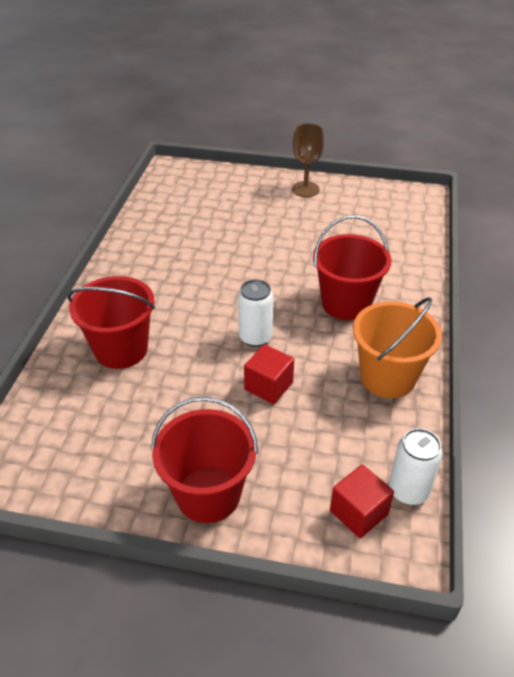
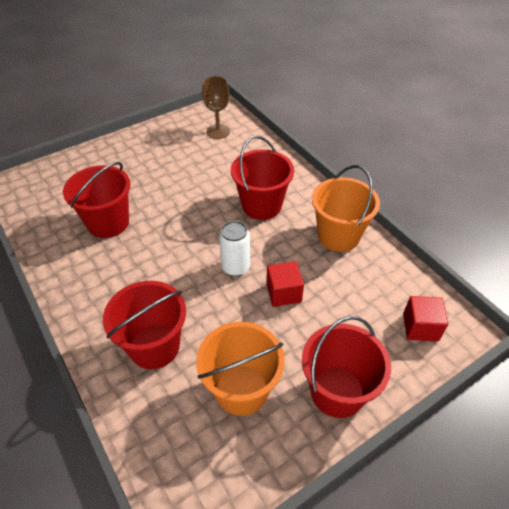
camera: 45 degrees left, 5 degrees up
brown goblet [292,123,324,197] -> brown goblet moved to [202,76,230,139]
white can [389,428,443,505] -> none
none -> red bucket [63,162,131,238]
none -> orange bucket [196,322,285,416]

